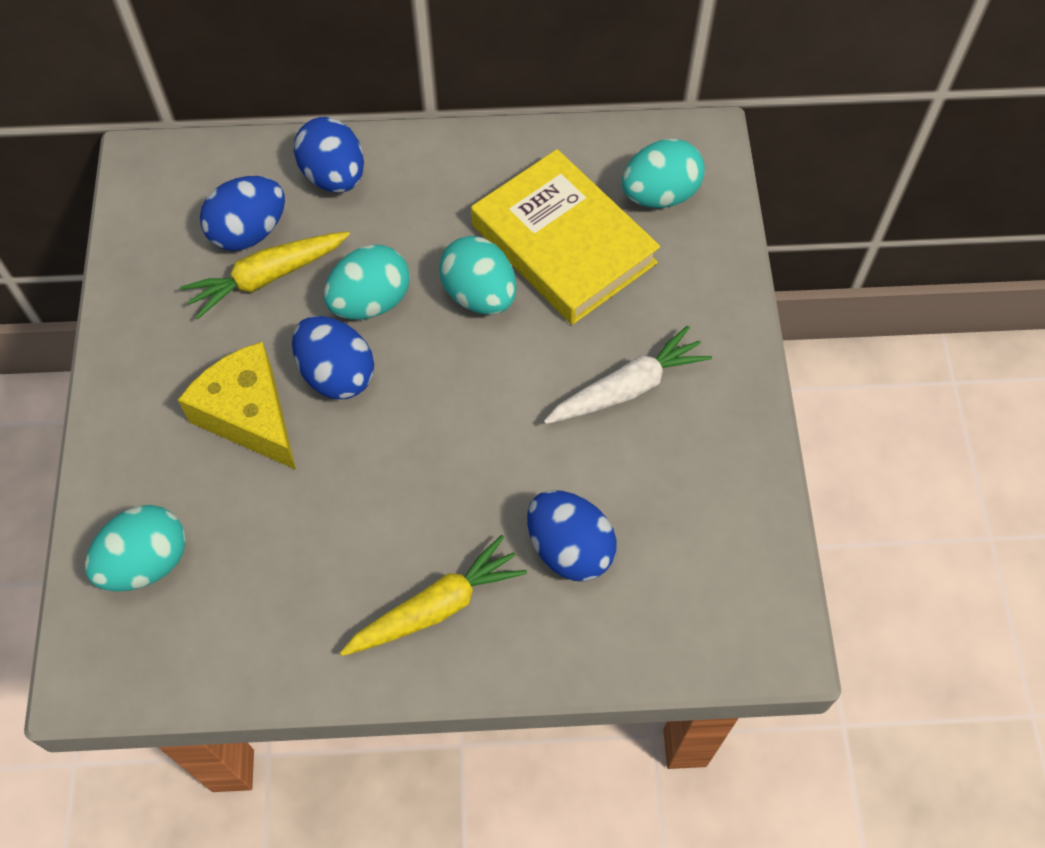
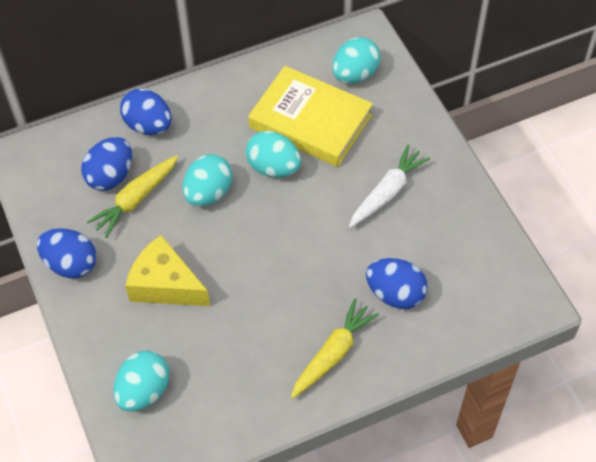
camera: 20 degrees left, 5 degrees down
blue egg [292,316,374,399] -> blue egg moved to [37,228,97,278]

